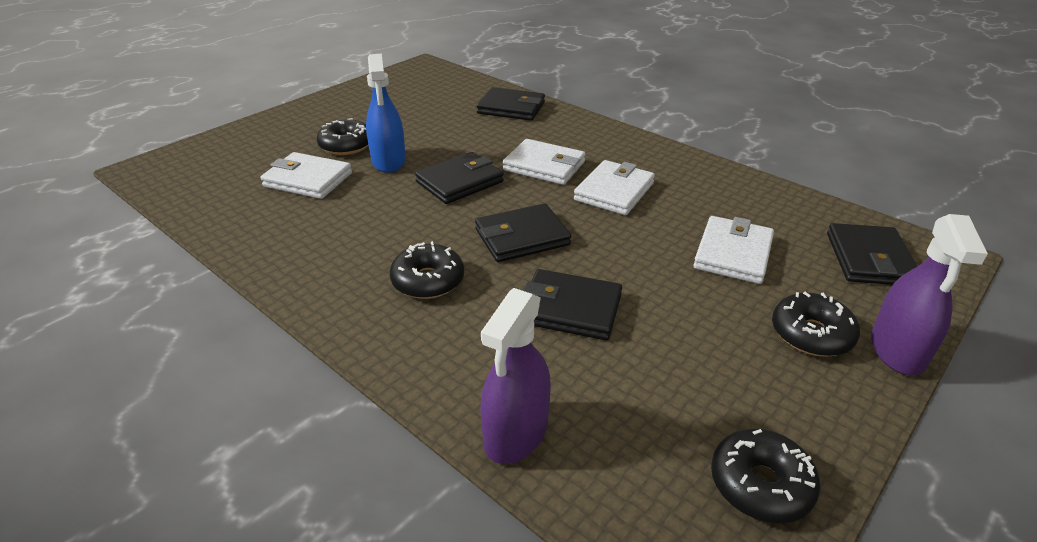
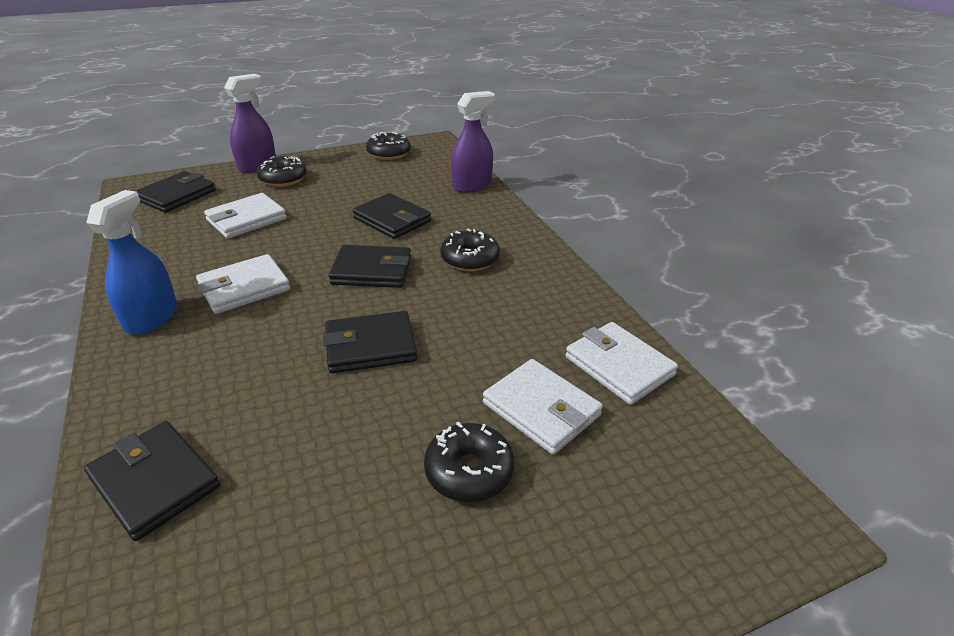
camera: 155 degrees left, 0 degrees up
blue spray bottle [366,54,406,173] -> blue spray bottle moved to [86,190,177,335]
white wallet [503,139,586,185] -> white wallet moved to [565,322,678,405]

